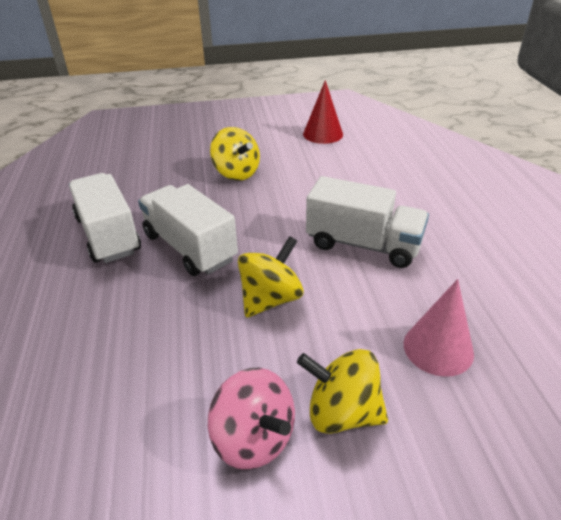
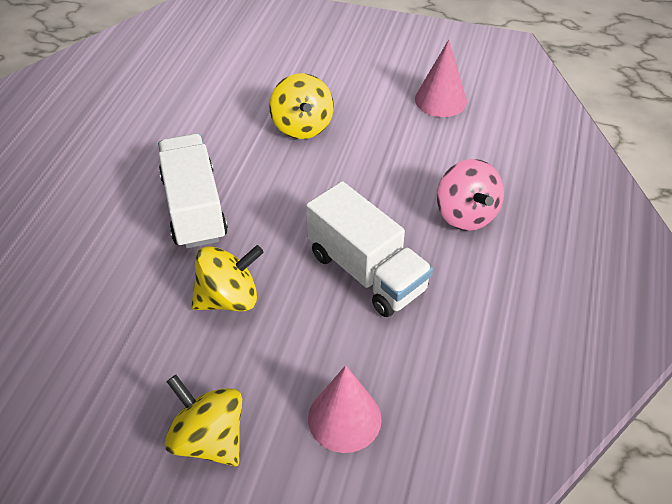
camera: 25 degrees right, 10 degrees up
white truck [69,173,141,263] -> none
pink spinning top [208,368,295,470] -> pink spinning top moved to [437,159,504,231]
red cone [303,80,343,144] -> pink cone [415,40,467,117]

